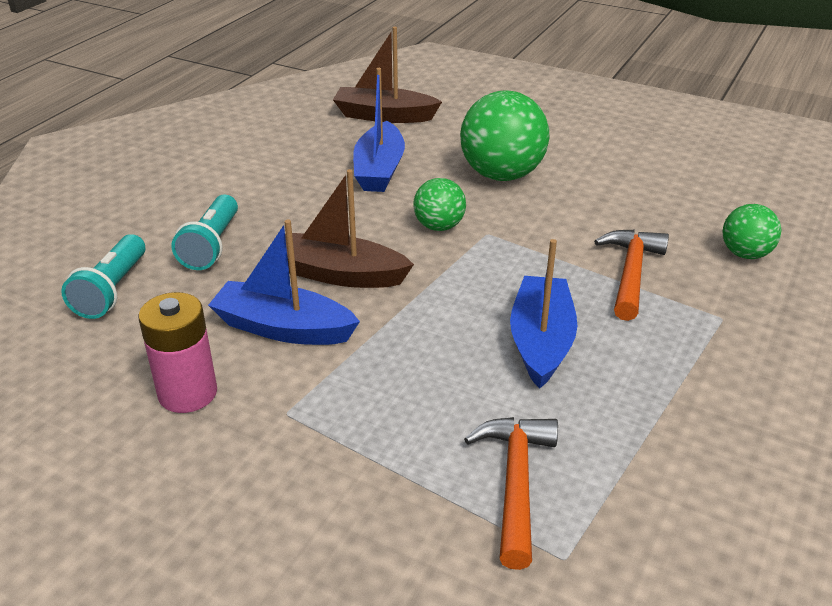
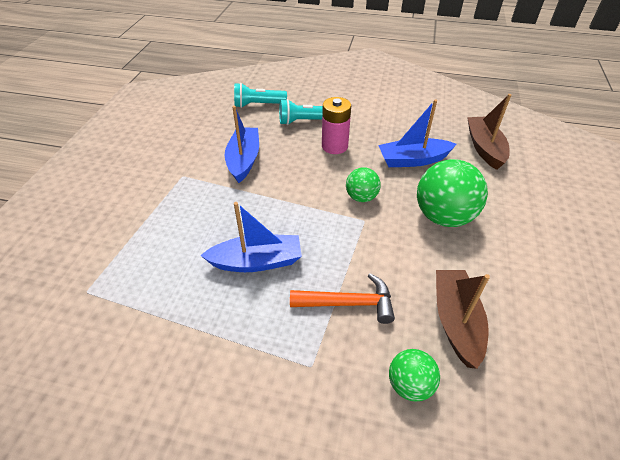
camera: 75 degrees right, 10 degrees up
pink battery [138,292,217,413] -> pink battery moved to [322,97,351,154]
brown boat [285,169,414,288] -> brown boat moved to [436,270,490,369]
orange hammer [464,417,558,570] -> none

